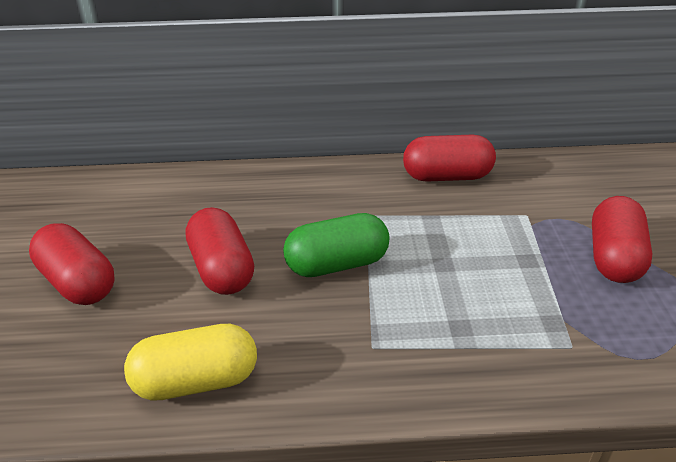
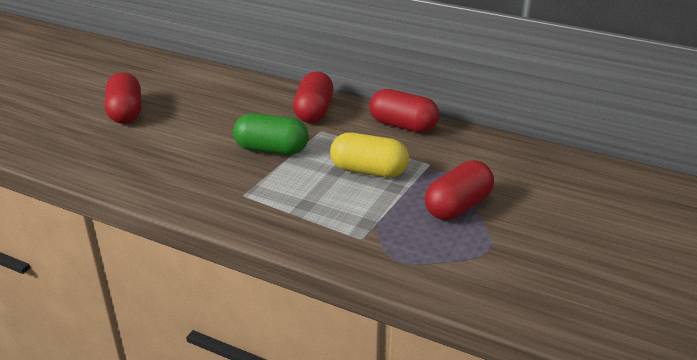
camera: 30 degrees right, 5 degrees down
yellow capsule [124,324,257,401] -> yellow capsule moved to [330,133,409,178]
red capsule [186,207,254,295] -> red capsule moved to [293,71,333,123]

